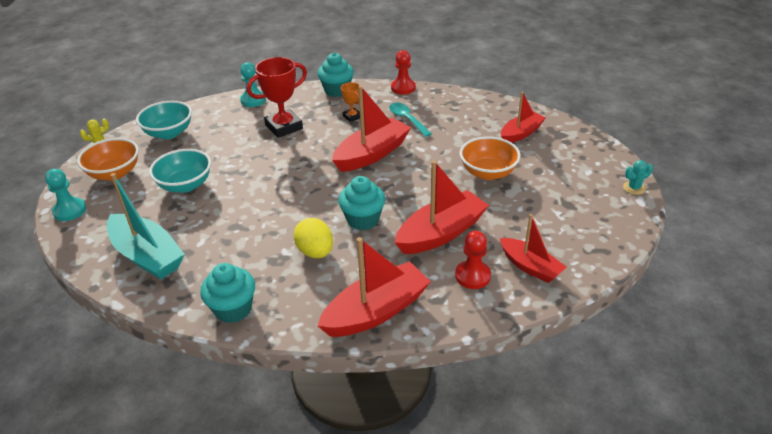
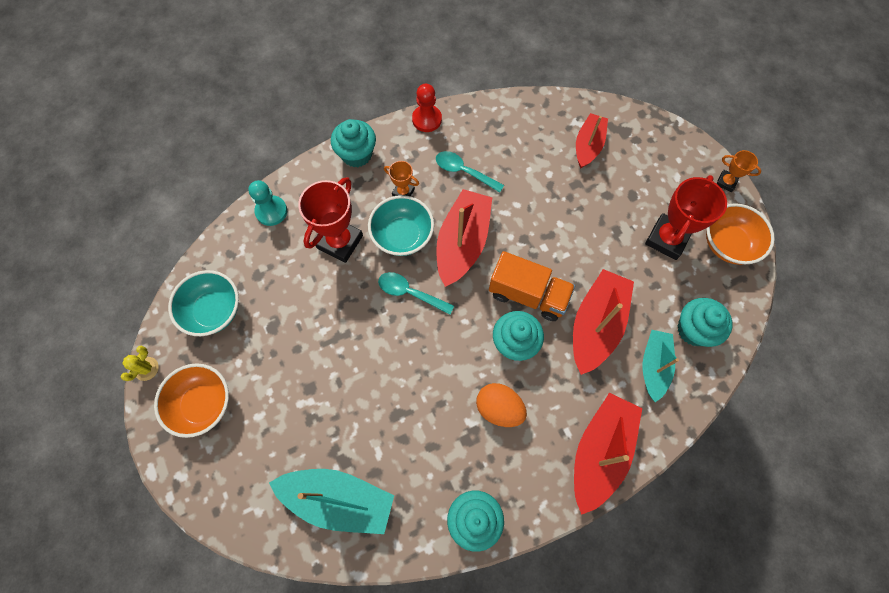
camera: 30 degrees left, 30 degrees up
turquoise pawn [45,169,86,221] -> none
turquoise bowl [149,149,211,193] -> turquoise bowl moved to [368,195,434,256]
yellow egg [293,218,333,258] -> orange egg [476,383,527,427]
red pawn [455,231,491,289] -> turquoise boat [642,330,679,402]
orange bowl [460,136,521,180] -> orange bowl moved to [706,203,775,265]
red boat [500,214,566,283] -> turquoise cupcake [677,298,733,347]
turquoise cactus [623,160,653,195] -> orange trophy [716,150,761,192]
none -> turquoise spoon [378,272,454,315]
none -> orange truck [489,251,575,321]
none -> red trophy [645,175,727,260]

